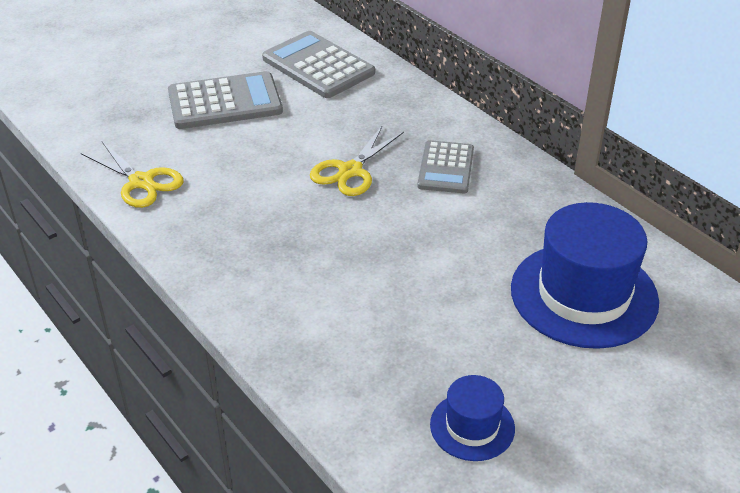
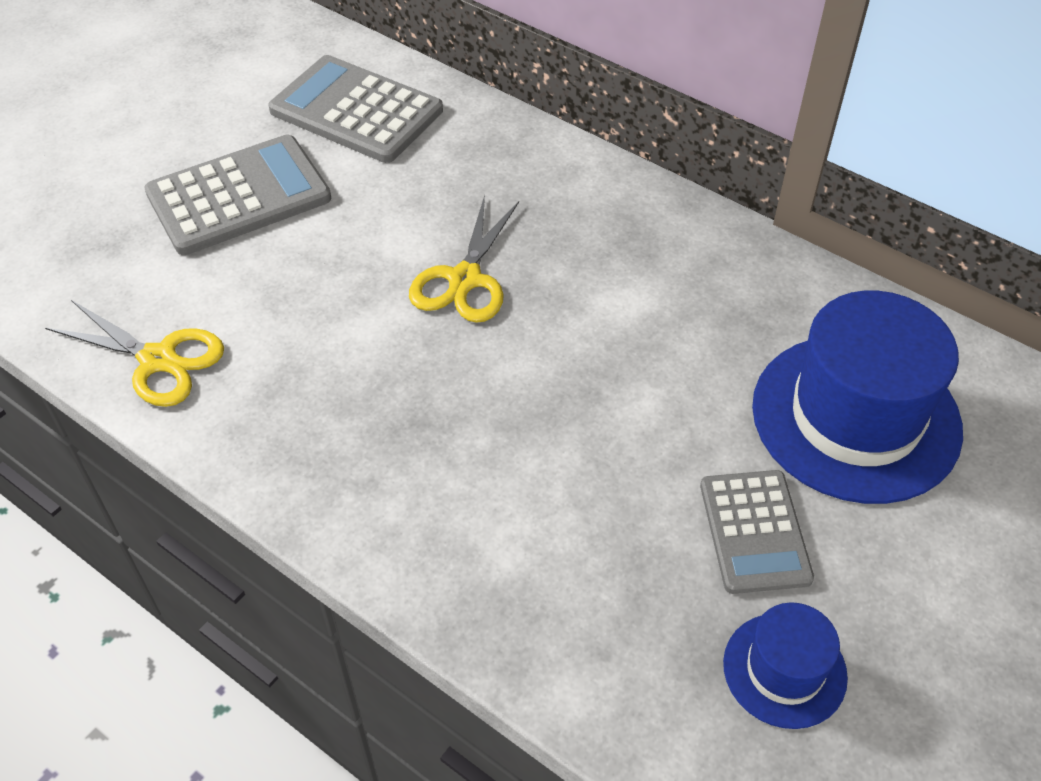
camera: 15 degrees left, 10 degrees up
grey calculator [418,140,474,194] -> grey calculator moved to [700,470,814,594]

